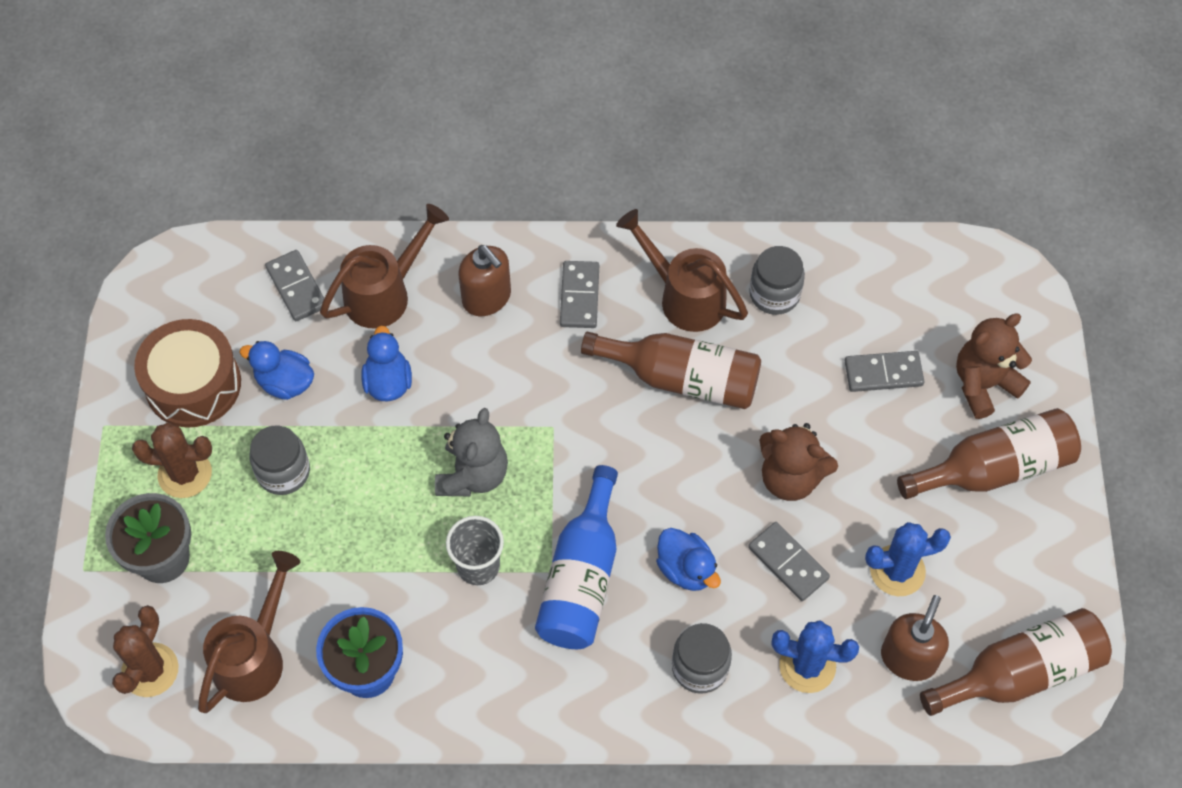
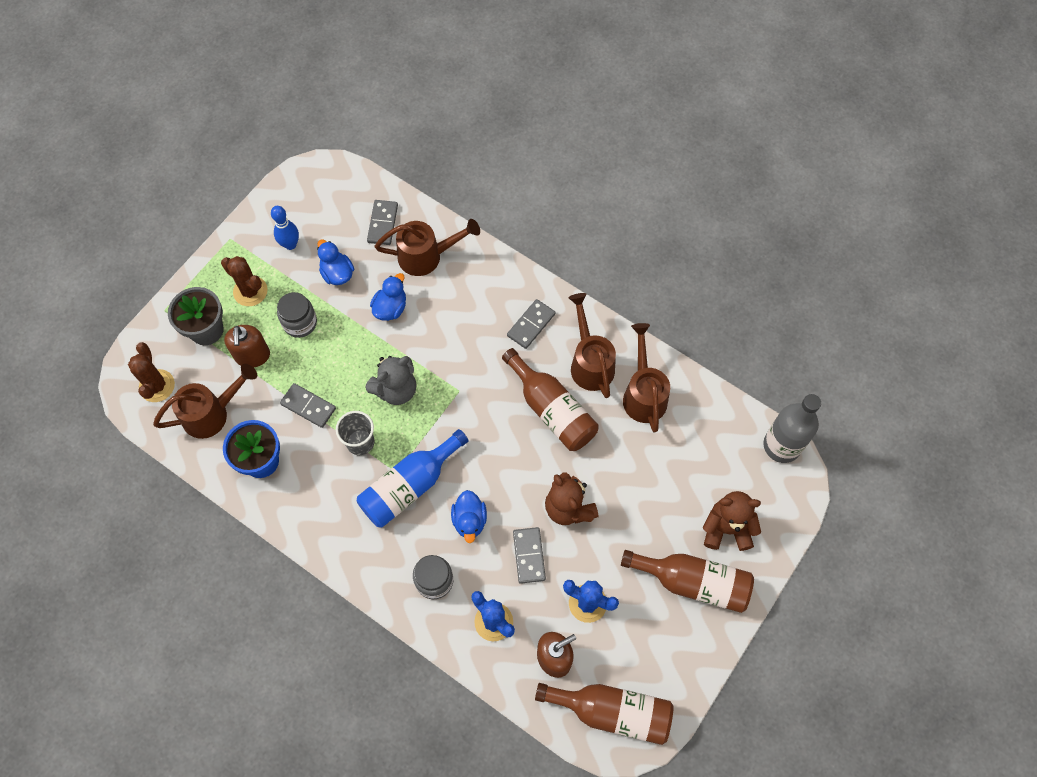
camera: 35 degrees right, 5 degrees up
brown cactus [112,605,178,697] -> brown cactus turned 60 degrees counterclockwise [128,342,175,402]
brown drum [134,319,241,428] -> blue bowling pin [271,206,299,250]
brown soap dispenser [459,245,511,316] -> brown soap dispenser moved to [224,325,270,368]
grey jar [749,246,805,315] -> brown watering can [623,323,670,433]
grey domino [845,351,925,392] -> grey domino moved to [280,383,336,428]
none -> grey bottle [763,394,821,463]

